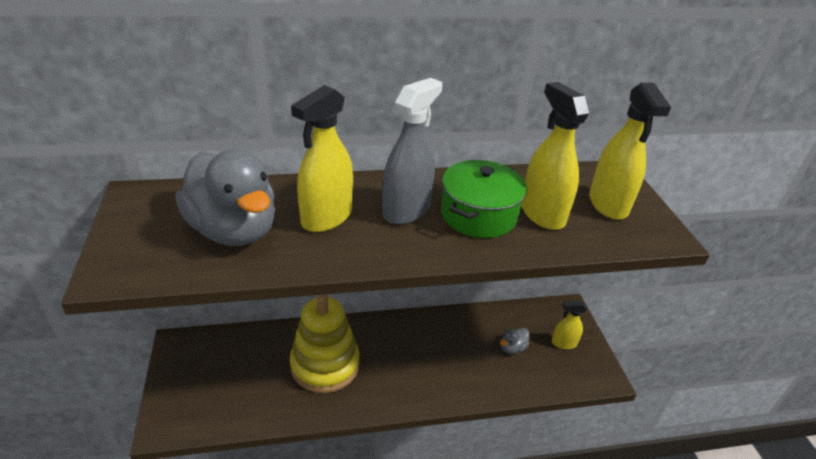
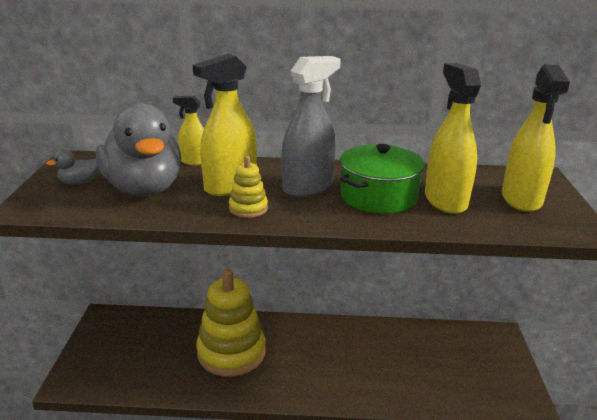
camera: 15 degrees right, 10 degrees down
grey duck [500,328,529,354] -> grey duck moved to [46,149,99,185]
yellow spray bottle [552,301,587,349] -> yellow spray bottle moved to [173,96,204,166]
none -> yellow stacking toy [229,156,268,218]

